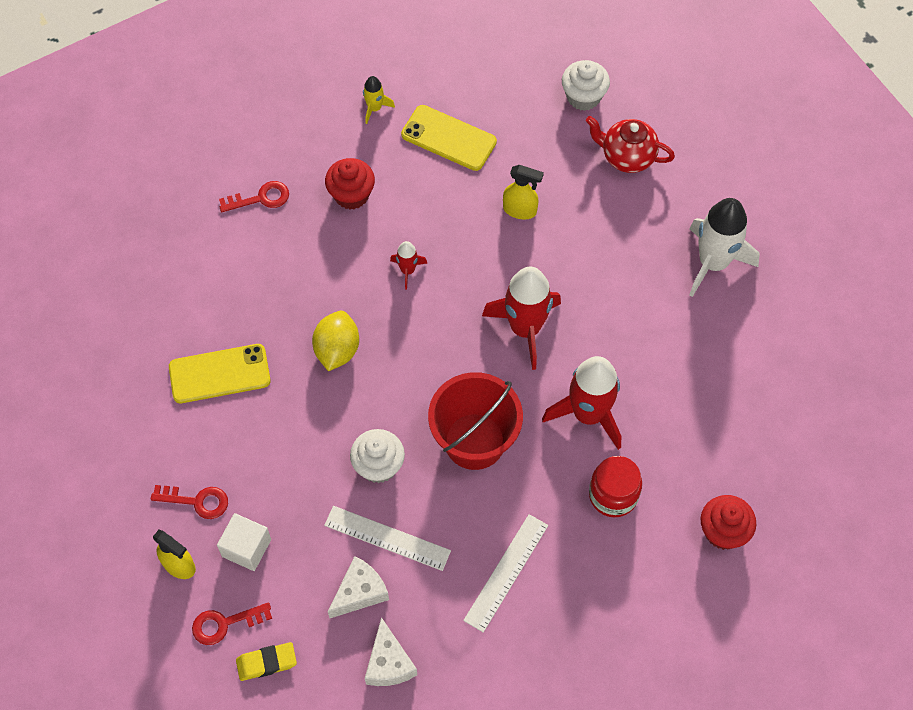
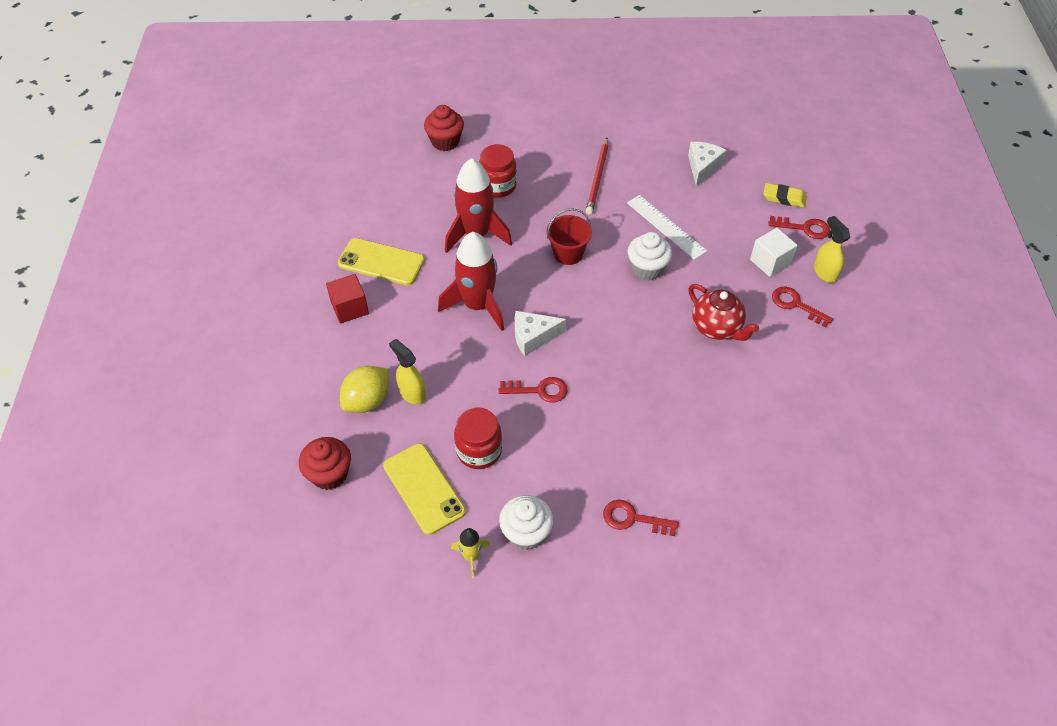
camera: 150 degrees left, 10 degrees down
yellow phone [169,344,270,403] -> yellow phone moved to [338,238,425,285]
yellow lemon [312,311,359,371] -> yellow lemon moved to [340,366,389,413]
red cupcake [325,158,375,210] -> red cupcake moved to [299,437,351,490]
white cheese [328,556,389,618] -> white cheese moved to [515,311,566,356]
red rocket [390,241,427,290] -> red key [499,377,568,403]
red bucket [428,372,523,470] -> red bucket [547,208,592,265], size x0.60
white ruler [463,514,548,632] -> red pencil [586,138,608,214]
white cupcake [562,60,610,111] -> white cupcake moved to [499,495,553,550]
red teapot [586,116,675,173] -> red teapot moved to [688,284,759,341]
white rocket [689,198,759,297] -> none
none -> red cube [326,274,369,324]
none -> red jar [454,407,502,469]

